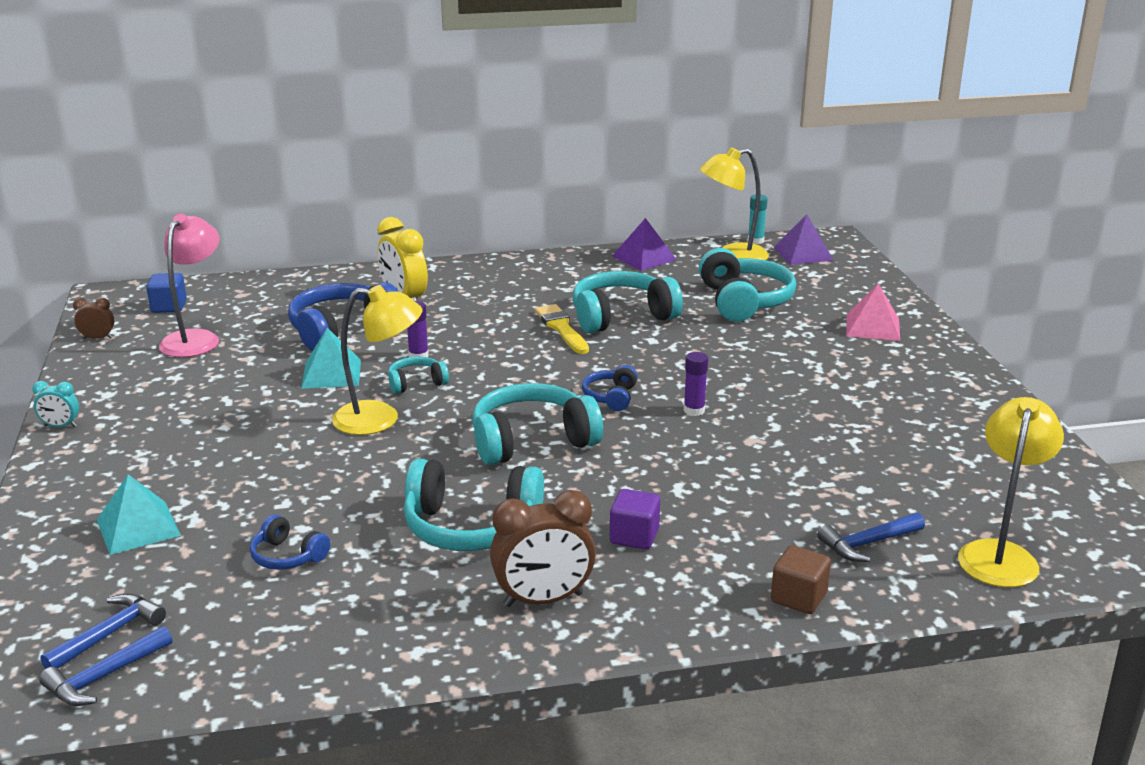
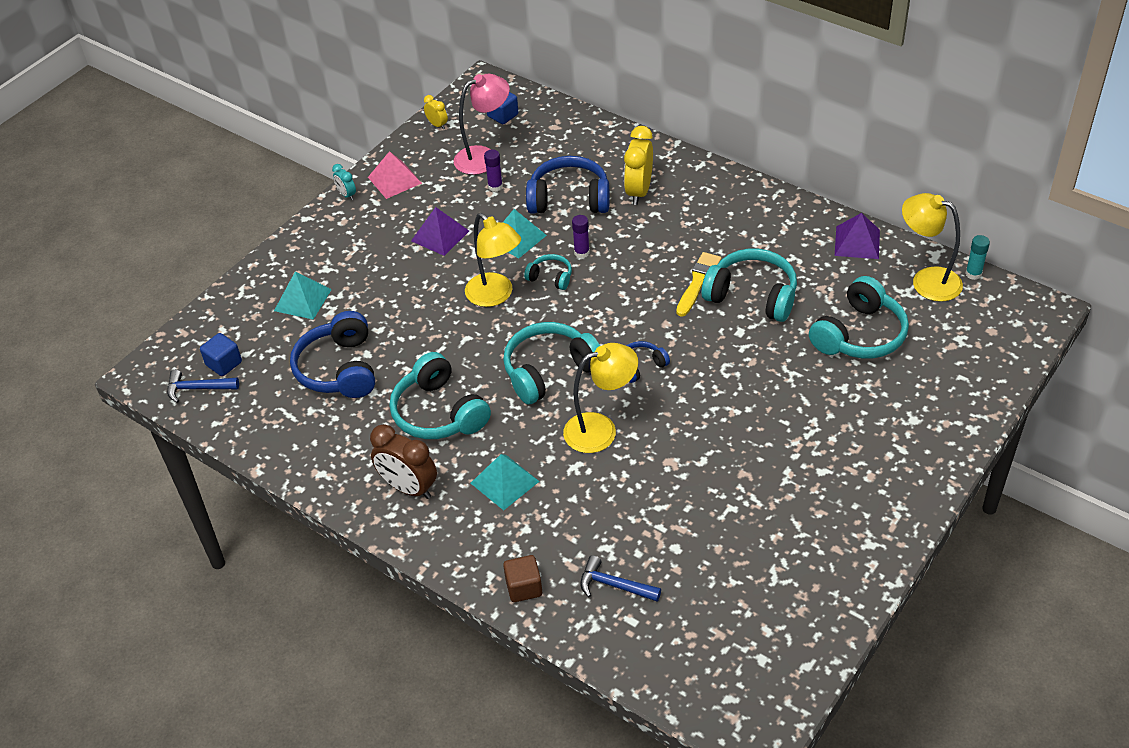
camera: 50 degrees right, 20 degrees up
blue hammer [40,593,166,669] -> blue cube [200,333,242,376]
brown clock [73,298,114,339] -> yellow clock [424,95,448,129]
blue headphones [250,514,330,570] -> blue headphones [290,311,375,398], size x1.96
turquoise headphones [472,383,603,465] -> turquoise headphones turned 60 degrees counterclockwise [503,322,600,404]
purple cube [610,489,660,549] -> turquoise pyramid [471,454,540,510]
purple glue stick [684,352,708,416] -> purple glue stick moved to [484,149,503,192]
purple pyramid [773,214,834,265] -> purple pyramid moved to [411,207,469,256]
pink pyramid [846,283,900,341] -> pink pyramid moved to [368,151,422,199]
yellow lamp [958,397,1064,587] -> yellow lamp moved to [563,343,638,453]

